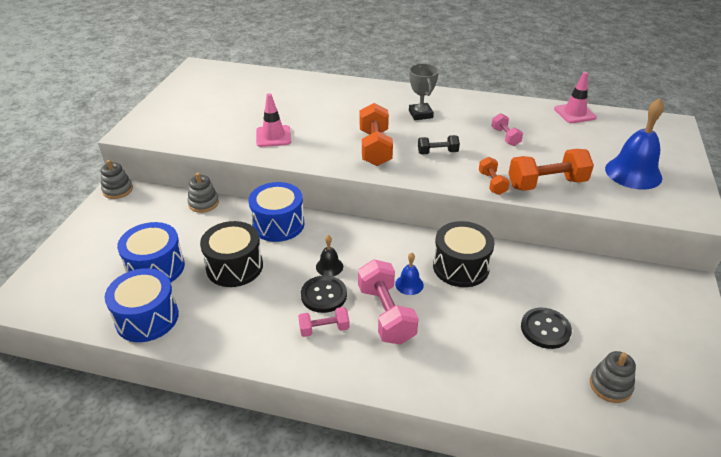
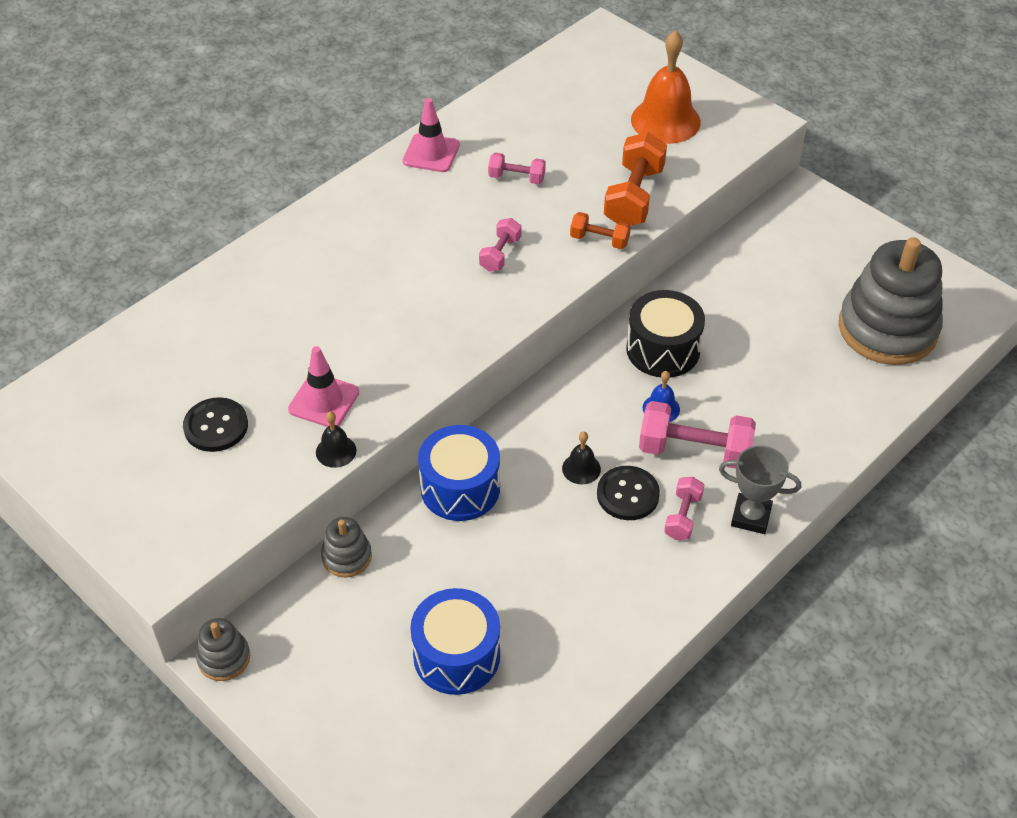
camera: 60 degrees left, 10 degrees up
blue drum [105,268,179,342] -> none
black drum [200,221,263,287] -> none
orange dumbbell [360,103,393,166] -> none
grey trophy [409,64,439,120] -> grey trophy moved to [719,445,801,534]
black dumbbell [418,135,460,155] -> pink dumbbell [479,218,521,272]
black button [521,308,572,349] -> black button moved to [183,397,248,452]
pink traffic cone [554,72,597,123] -> pink traffic cone moved to [403,98,460,172]
grey stacking toy [590,351,636,403] -> grey stacking toy [839,237,943,365], size x2.25
blue bell [605,98,664,190] -> orange bell [631,31,701,144]
none -> black bell [316,411,357,468]

